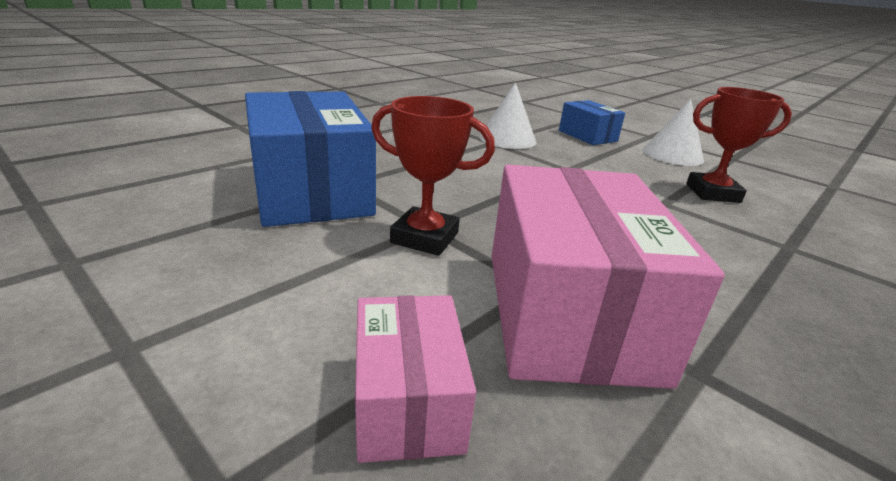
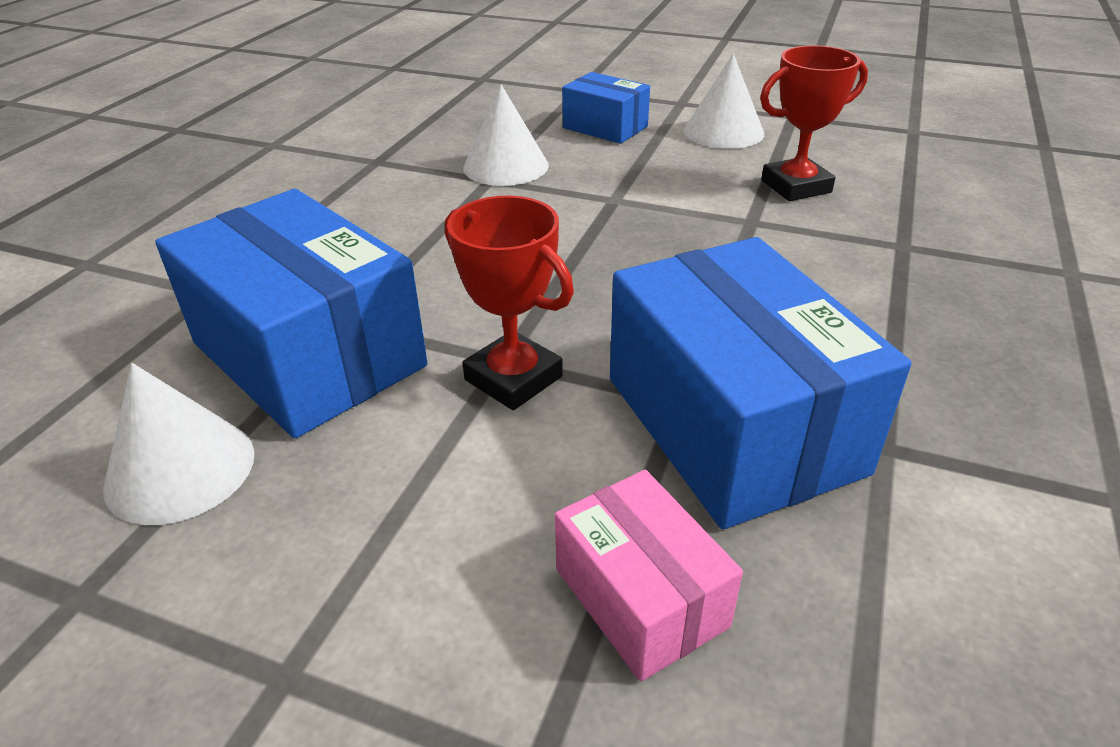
camera: 20 degrees left, 10 degrees up
red trophy [371,96,495,256] -> red trophy turned 45 degrees clockwise [445,196,574,410]
pink box [492,165,725,389] -> blue box [610,237,911,529]
none -> white cone [103,363,254,525]

